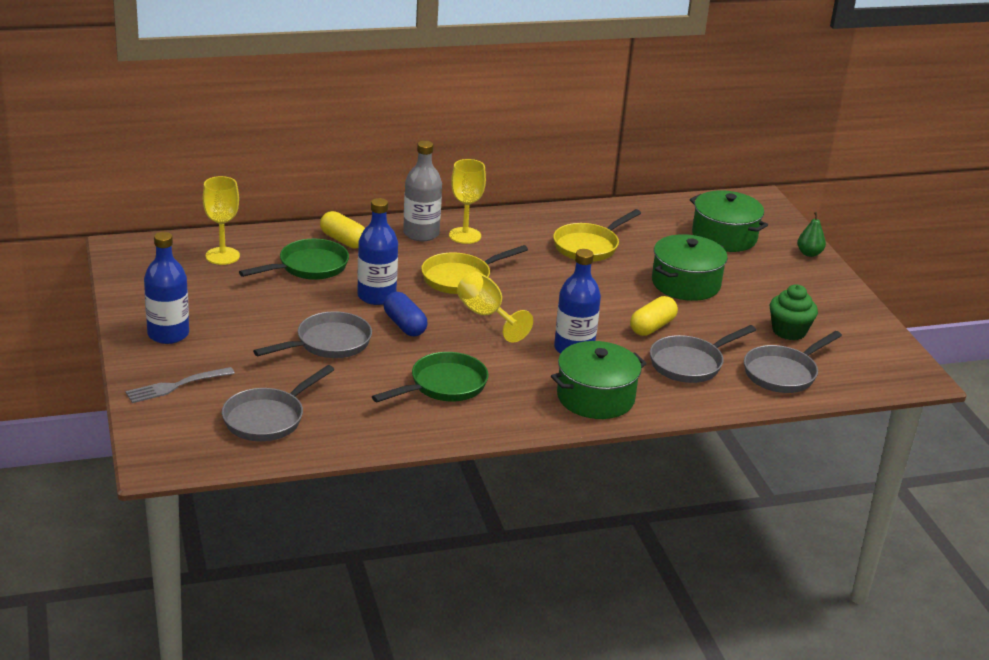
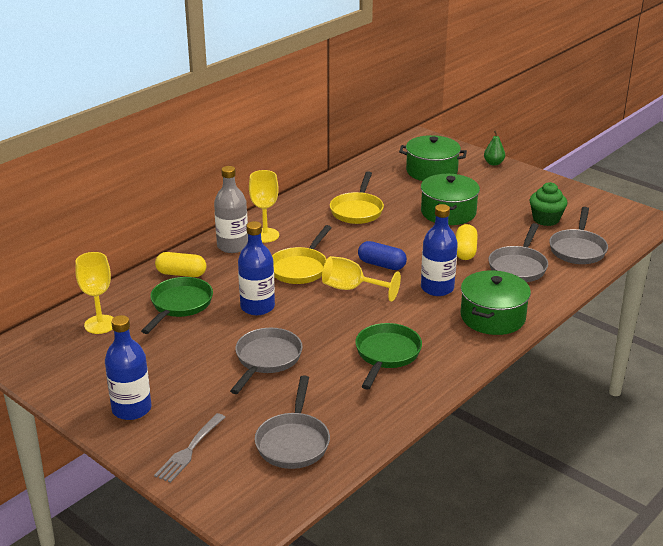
camera: 30 degrees left, 0 degrees up
blue capsule [384,292,427,336] -> blue capsule moved to [358,241,407,270]

